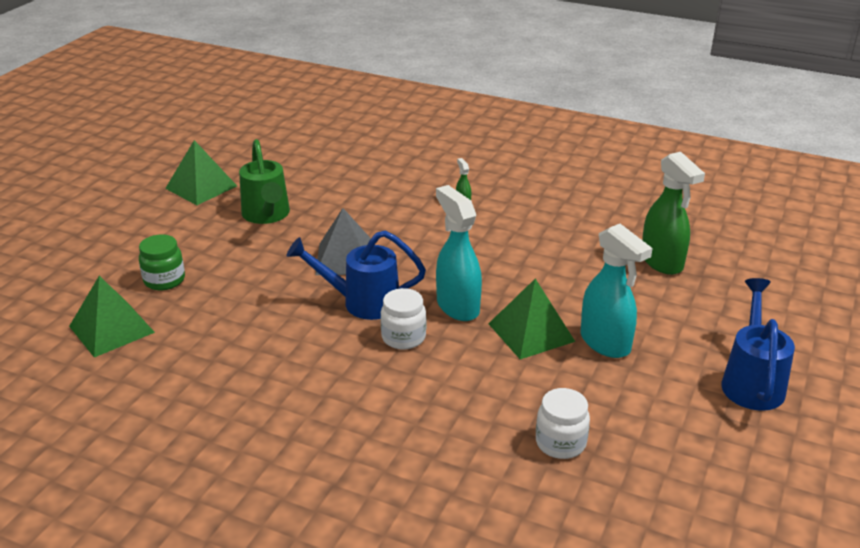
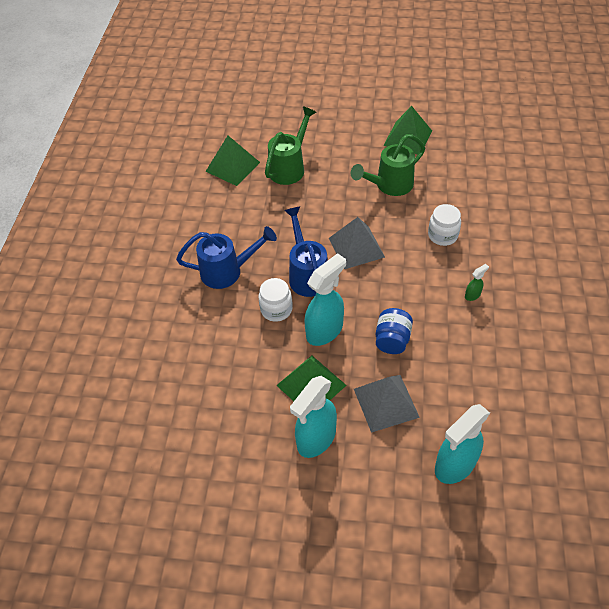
camera: 75 degrees right, 20 degrees up
green jar [139,234,185,290] -> green watering can [265,106,316,185]
white jar [536,388,590,459] -> white jar moved to [428,204,461,246]
green spray bottle [642,152,705,275] -> turquoise spray bottle [435,404,490,484]
blue watering can [721,278,795,411] -> blue watering can moved to [176,226,277,289]
none -> grey pyramid [354,375,420,433]
none -> blue jar [376,308,413,354]

